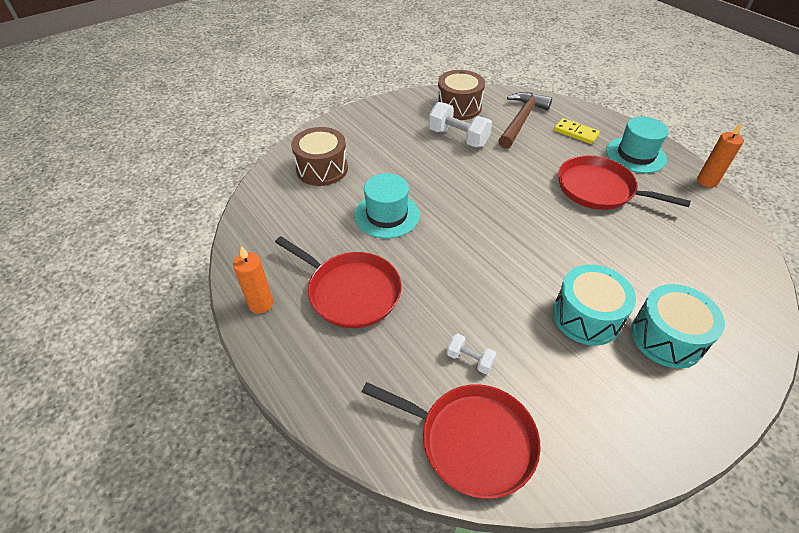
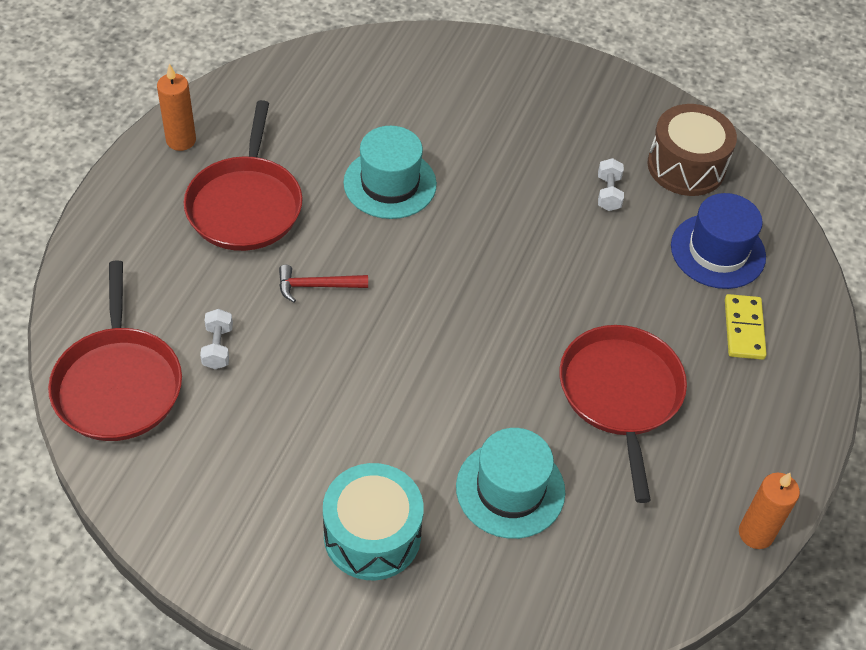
camera: 55 degrees right, 5 degrees up
brown drum [291,127,348,186] -> none
white dumbbell [429,102,492,147] -> white dumbbell [598,158,624,211], size x0.53
brown hammer [498,92,552,149] -> blue hat [671,193,766,289]
turquoise drum [553,265,636,345] -> none
turquoise hat [606,116,669,173] -> turquoise hat moved to [456,428,565,539]
none -> red hammer [279,265,368,303]

